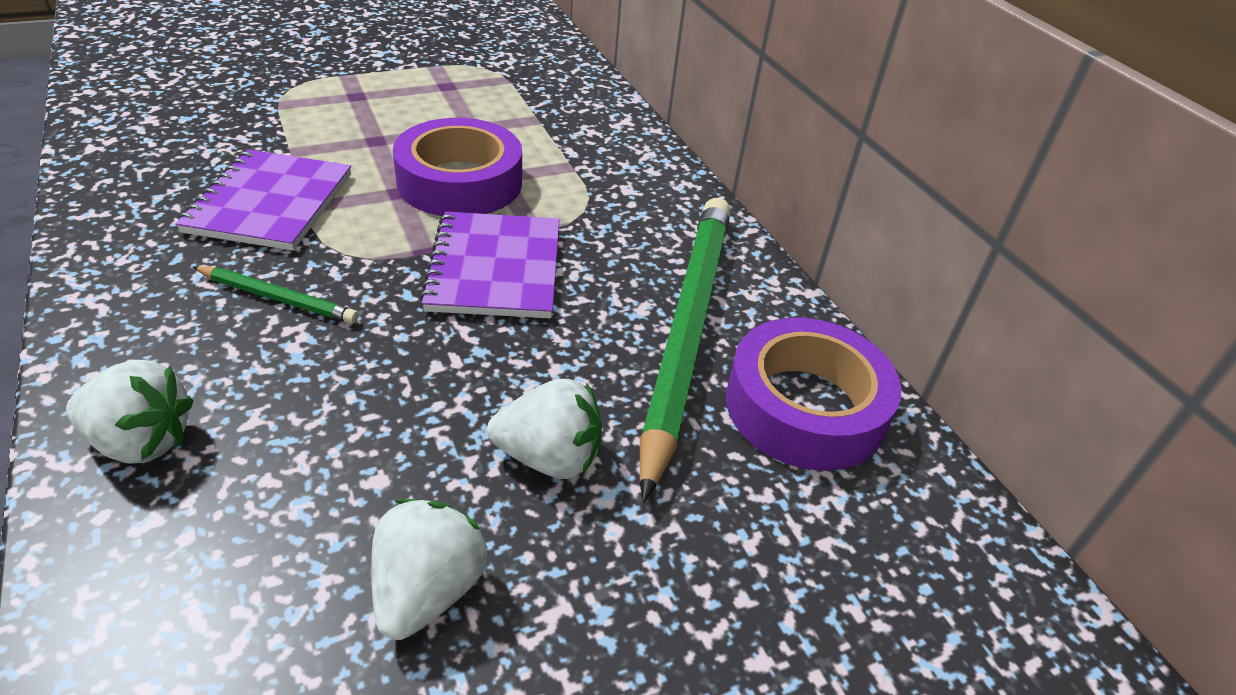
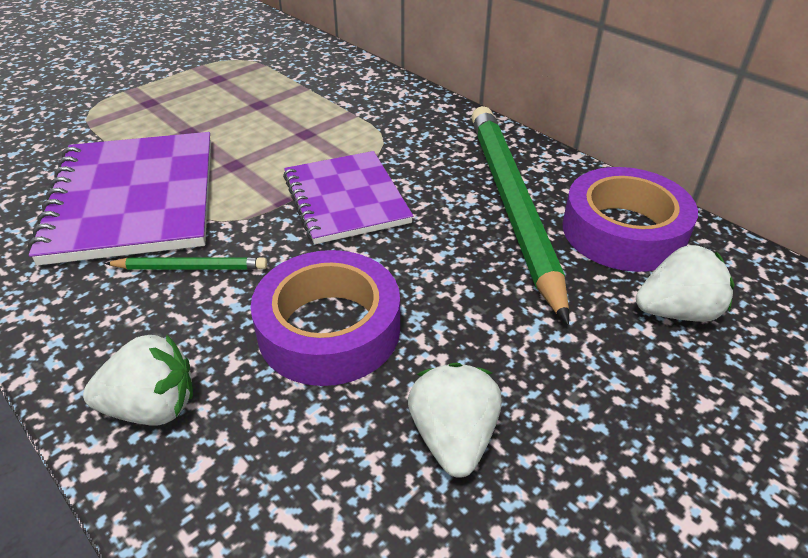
camera: 15 degrees left, 0 degrees up
purple notebook [175,149,351,251] -> purple notebook [28,132,211,266], size x1.52
purple tape [393,118,522,216] -> purple tape moved to [251,250,400,386]
white strawberry [487,379,602,479] -> white strawberry moved to [636,245,735,322]

